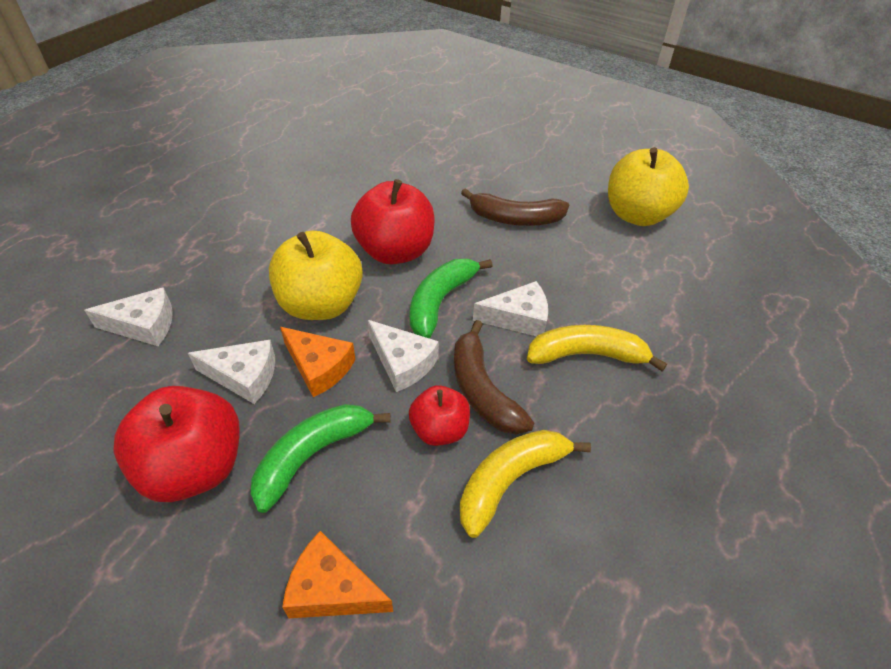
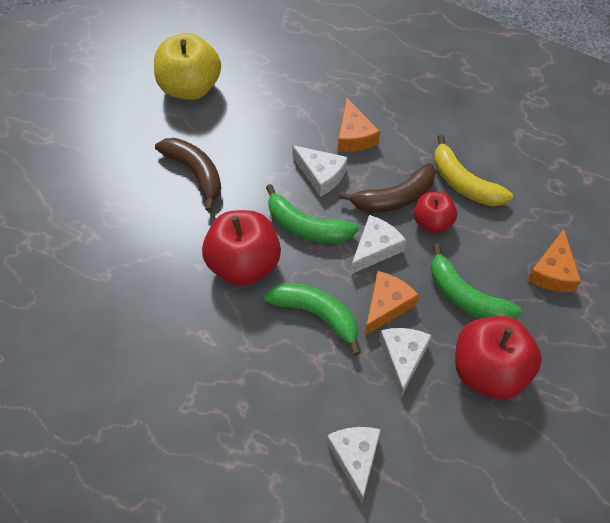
camera: 90 degrees left, 10 degrees up
yellow apple [269,230,363,320] -> green banana [264,283,361,356]
brown banana [461,188,569,226] -> brown banana turned 45 degrees counterclockwise [155,138,221,211]
white cheese [473,281,548,336] -> white cheese turned 135 degrees clockwise [292,145,348,197]
yellow banana [527,325,667,371] -> orange cheese [338,98,380,152]

